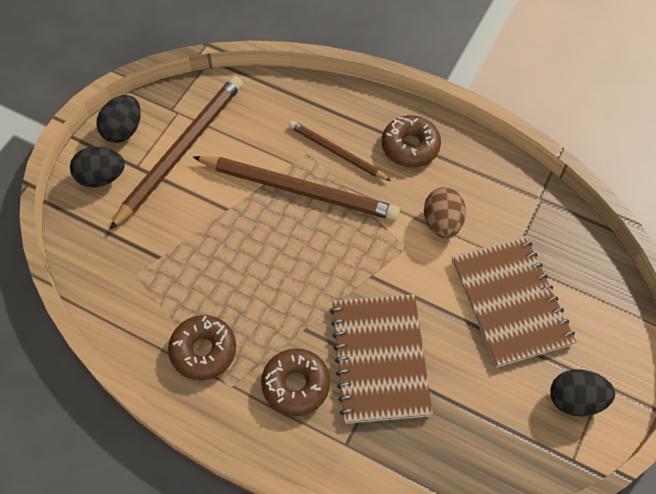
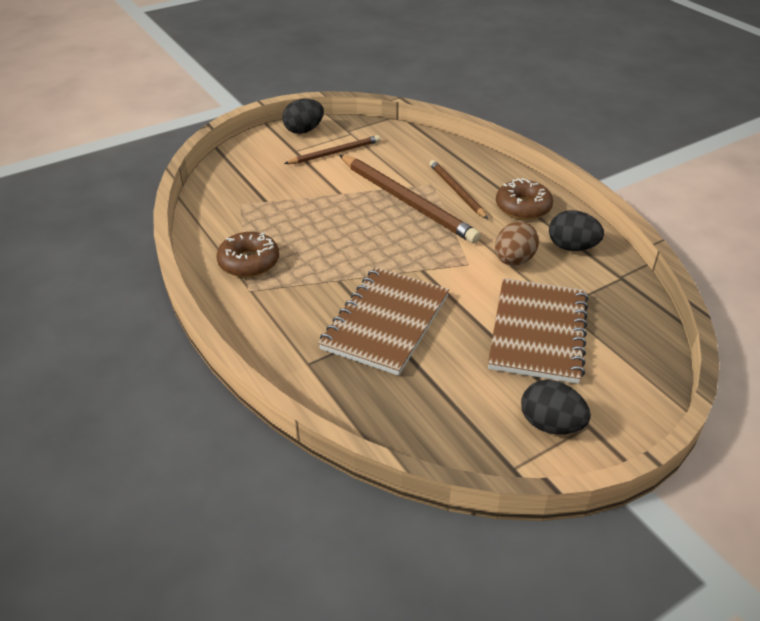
camera: 30 degrees right, 20 degrees down
black egg [70,147,125,187] -> black egg moved to [549,210,604,251]
brown pencil [109,76,243,230] -> brown pencil [284,135,380,164], size x0.57
brown donut [261,348,330,416] -> none

